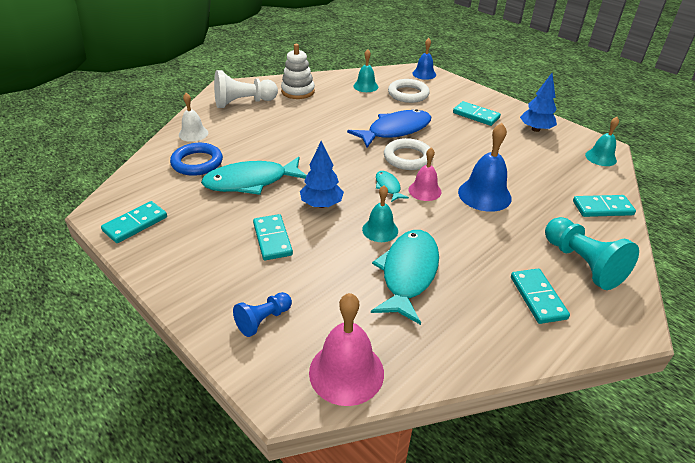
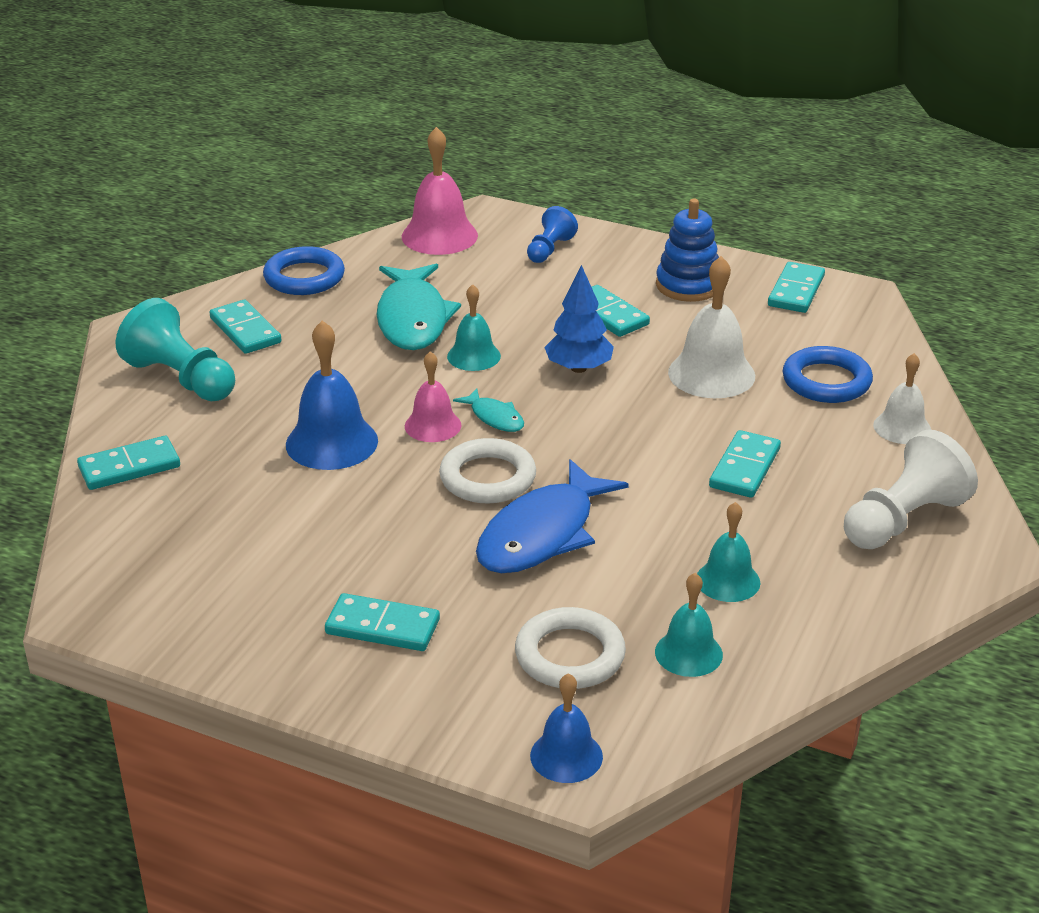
camera: 160 degrees right, 5 degrees down
turquoise fish [201,157,307,195] -> white bell [668,256,755,398]
white stacking toy [281,44,315,99] -> none
blue tree [520,73,557,132] -> none
turquoise bell [585,117,619,166] -> turquoise bell moved to [697,502,760,602]
none -> blue ring [263,246,345,295]
none -> blue stacking toy [656,199,719,302]
none -> turquoise domino [709,430,781,498]

